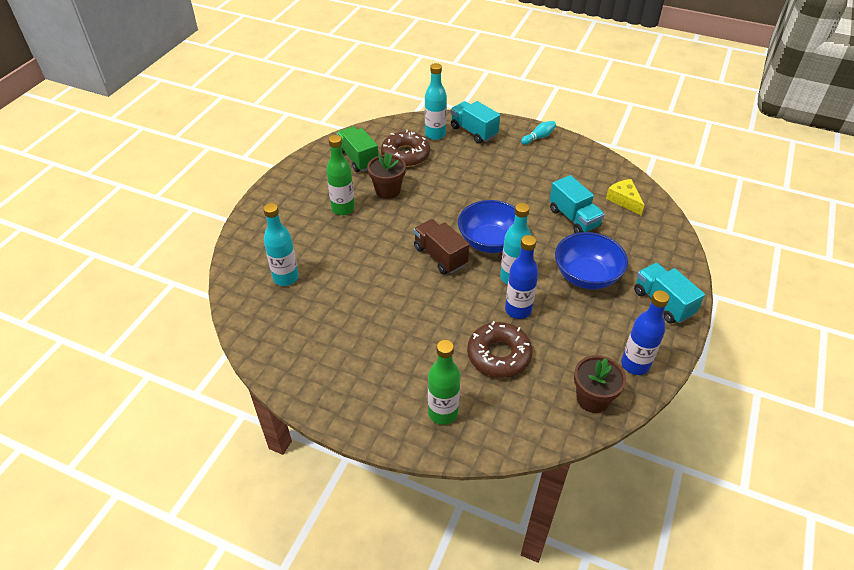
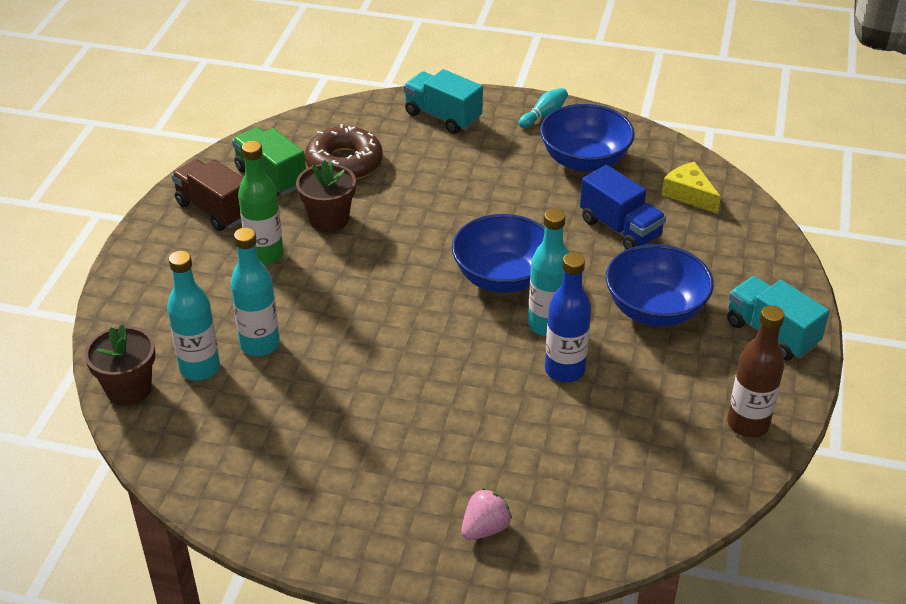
camera: 10 degrees left, 5 degrees down
brown truck [414,219,469,274] -> brown truck moved to [171,159,243,231]
turquoise bottle [425,63,447,140] -> turquoise bottle moved to [230,227,280,356]
green bottle [428,340,461,425] -> pink strawberry [461,488,512,540]
brown donut [467,321,533,378] -> none
turquoise truck [549,175,605,233] -> blue truck [580,165,666,250]
brown flower pot [574,355,626,413] -> brown flower pot moved to [84,324,155,406]
blue bottle [621,290,669,375] -> brown bottle [727,305,785,438]
none -> blue bowl [540,104,635,172]

